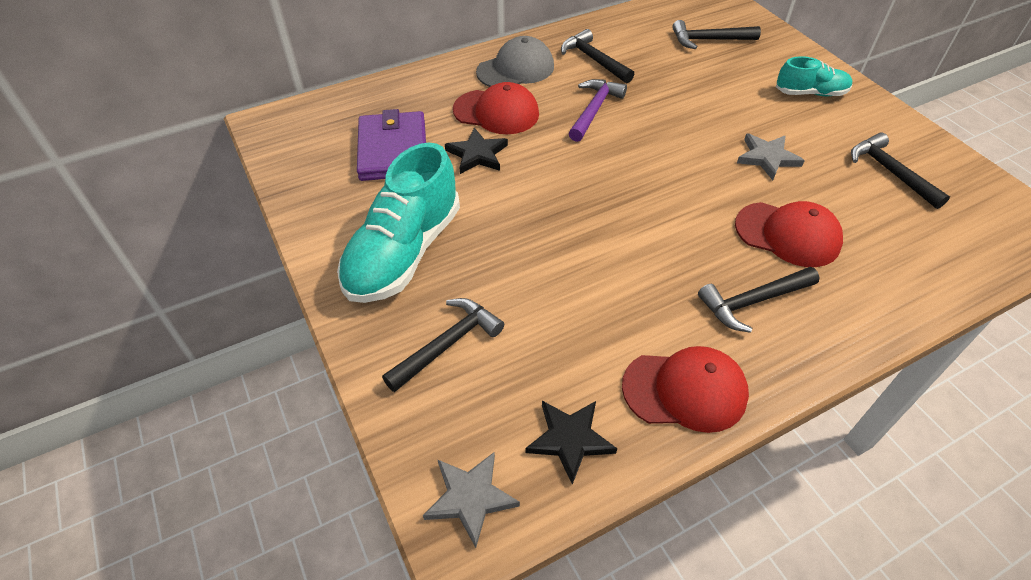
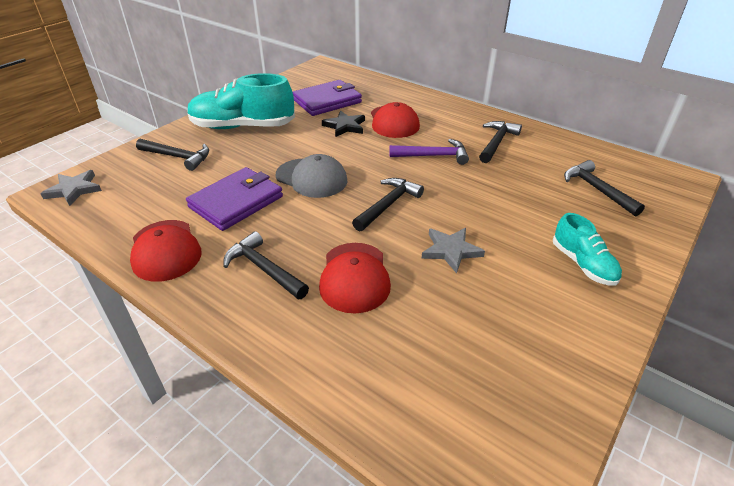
camera: 65 degrees right, 10 degrees down
grey cap [476,36,554,87] -> grey cap moved to [276,154,347,198]
black star [526,401,618,485] -> none
black hammer [851,132,950,209] -> black hammer moved to [352,178,424,231]
none -> purple wallet [186,167,283,231]

